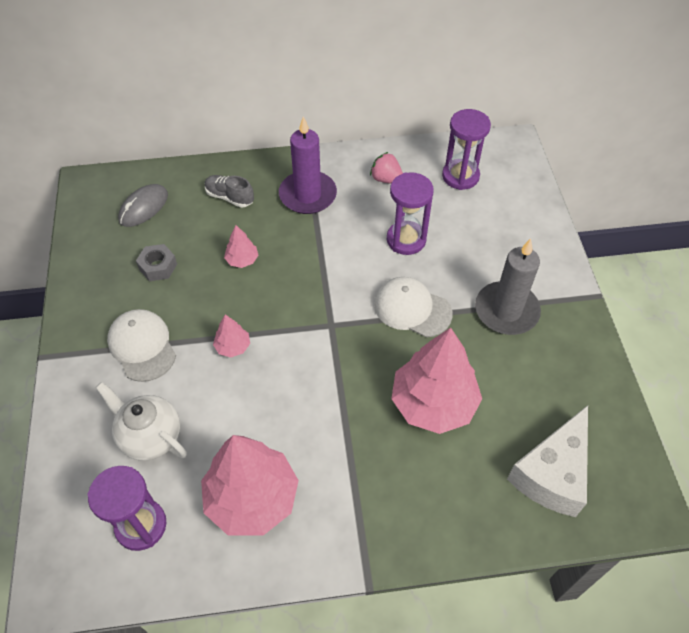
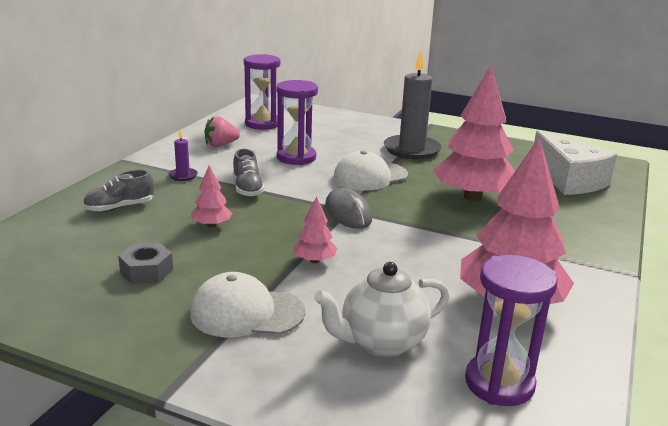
camera: 60 degrees left, 30 degrees down
grey mouse [118,184,168,227] -> grey mouse moved to [325,188,372,229]
purple candle [279,116,337,214] -> purple candle [169,129,198,181], size x0.44
none -> grey shoe [233,149,265,197]

